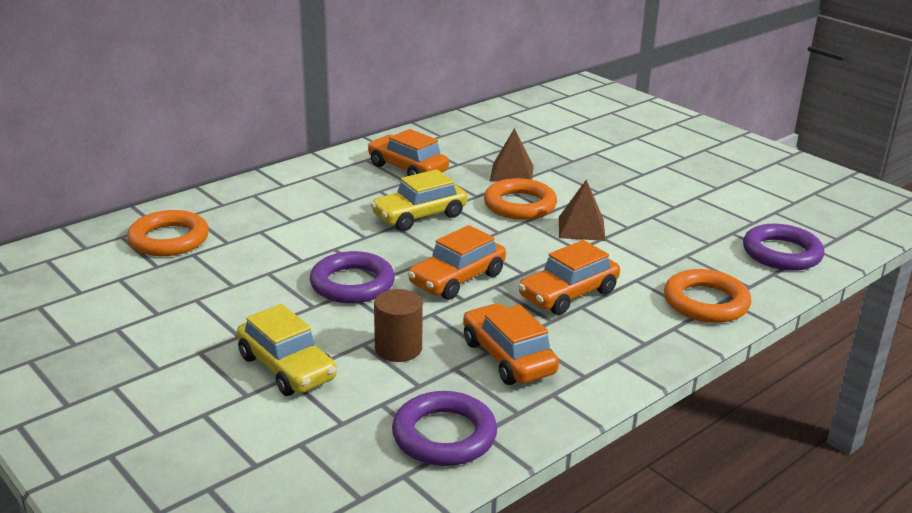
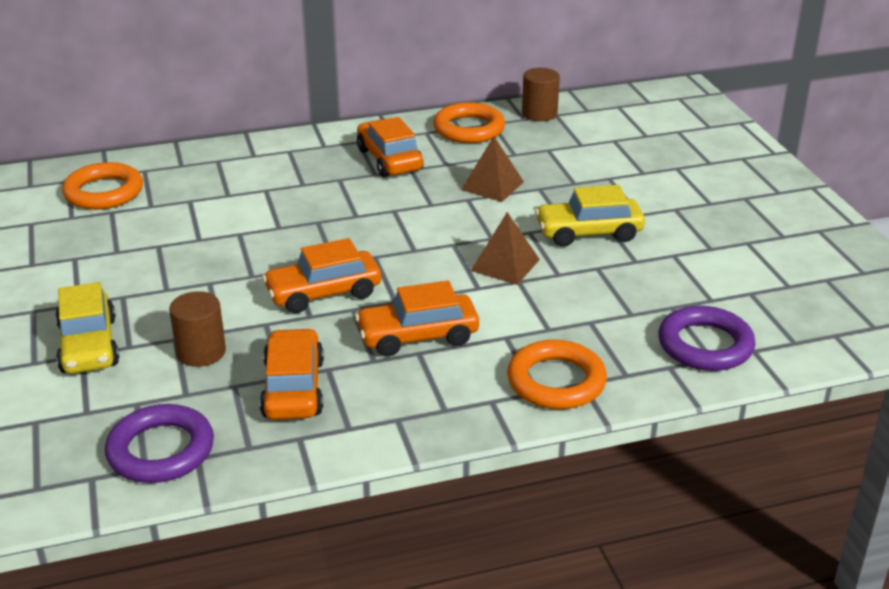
camera: 25 degrees right, 5 degrees up
purple ring [310,251,395,303] -> none
yellow car [370,169,467,231] -> yellow car moved to [535,185,645,247]
orange ring [484,178,557,220] -> orange ring moved to [433,102,505,143]
none -> brown cylinder [522,68,560,122]

